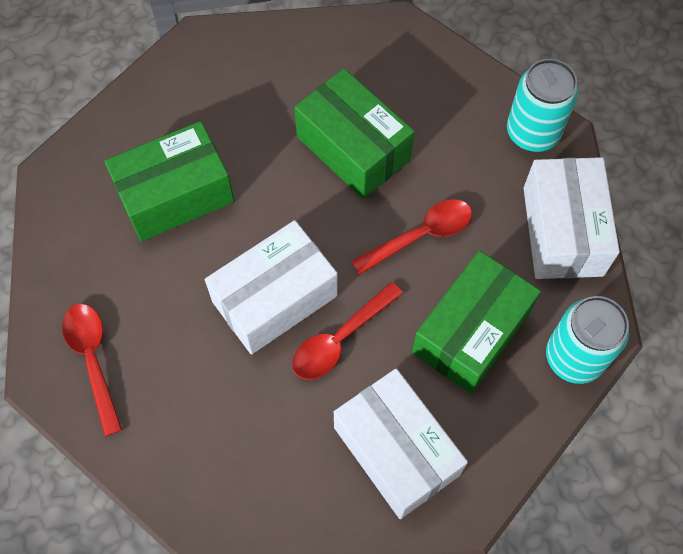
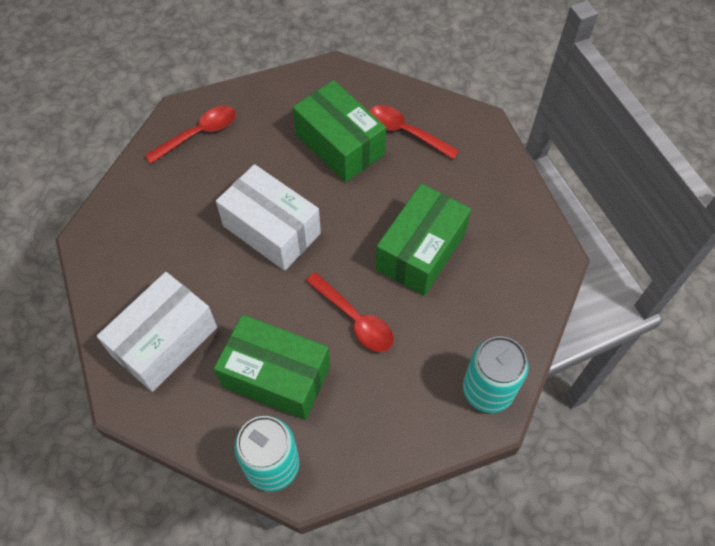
camera: 75 degrees right, 5 degrees down
red spoon [292,282,403,380] -> red spoon moved to [369,105,459,159]
white box [524,157,620,279] -> none

